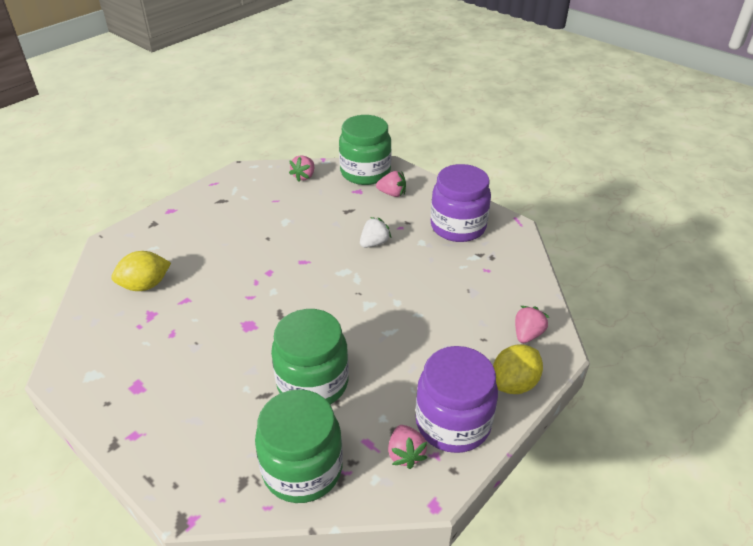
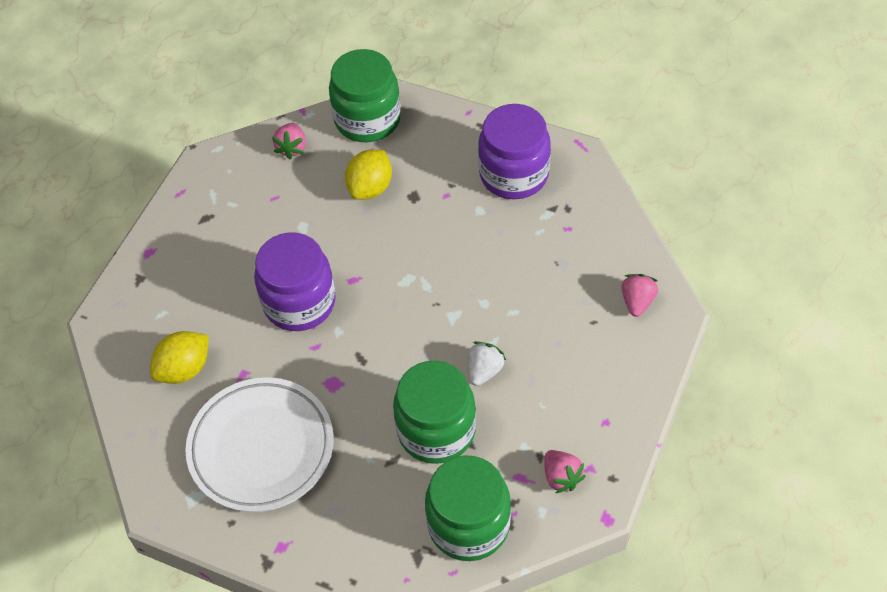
camera: 15 degrees left, 15 degrees up
white strawberry [360,217,391,248] -> white strawberry moved to [468,342,506,386]
pink strawberry [376,171,406,197] -> none
purple jar [415,346,498,453] -> purple jar moved to [254,232,336,331]
yellow lemon [493,344,543,394] -> yellow lemon moved to [345,149,392,200]
none -> white plate [185,377,334,512]

